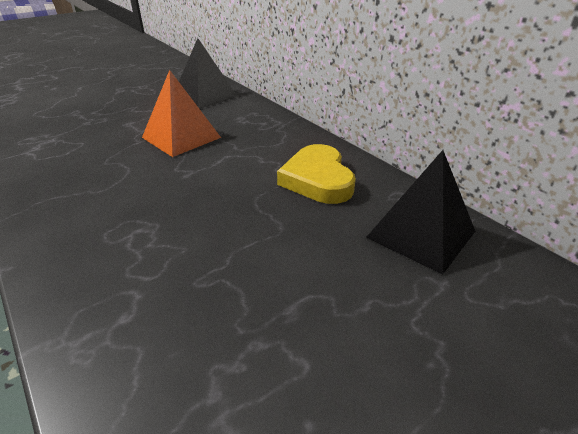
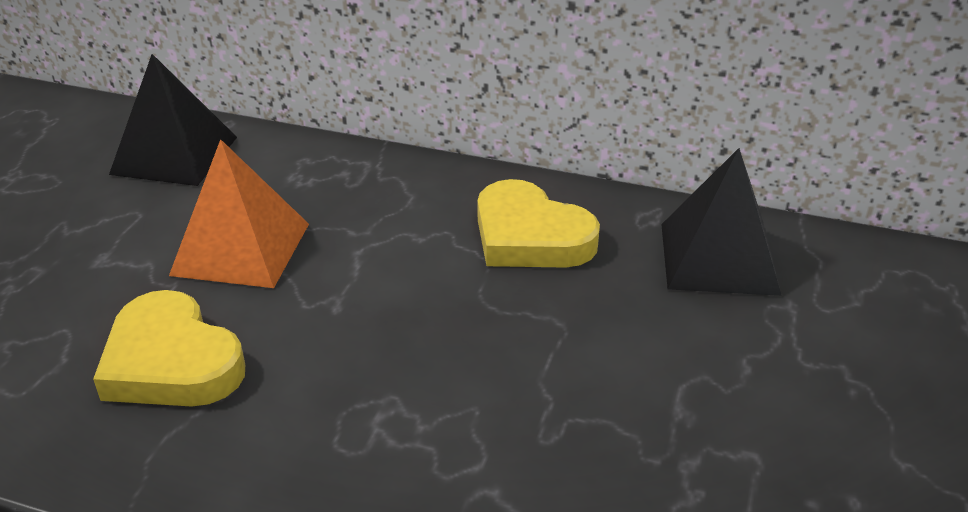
camera: 35 degrees left, 0 degrees up
none -> yellow heart [93,290,245,407]

